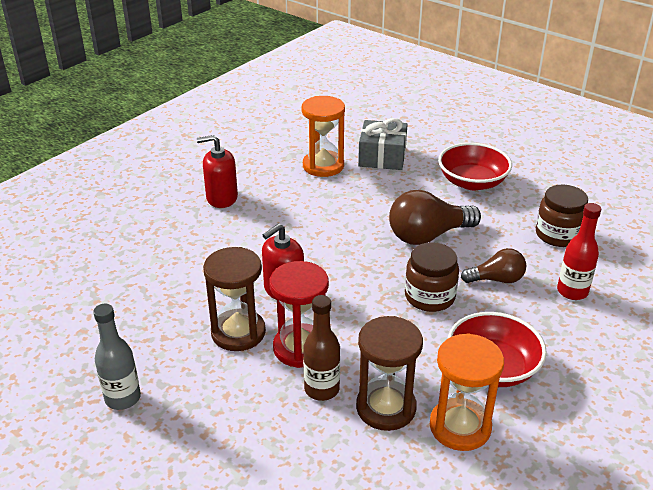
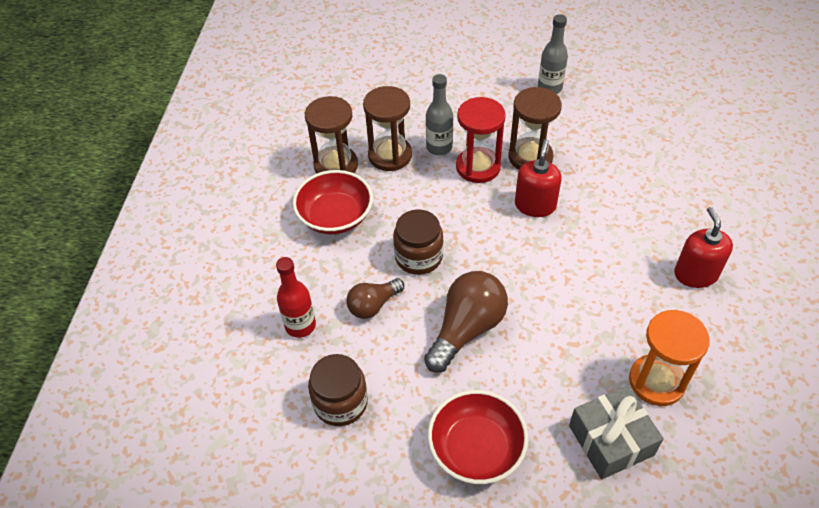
camera: 150 degrees right, 15 degrees up
red soap dispenser [197,135,238,208] -> red soap dispenser turned 60 degrees counterclockwise [674,207,733,288]
brown bottle [303,295,340,401] -> grey bottle [426,74,453,155]
orange hourglass [430,333,504,451] -> brown hourglass [305,96,358,174]

